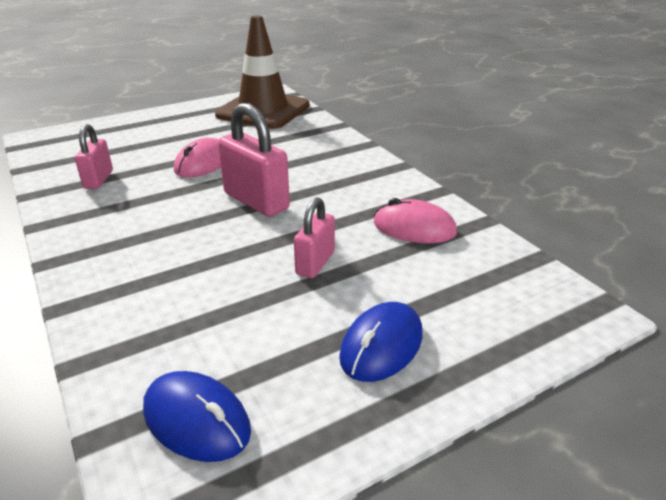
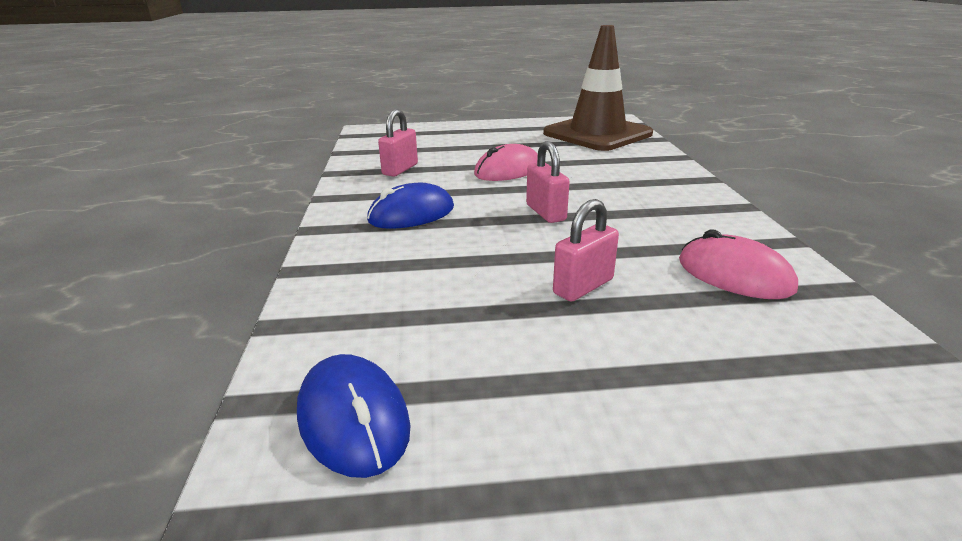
camera: 25 degrees right, 5 degrees down
pink padlock [218,103,290,217] -> pink padlock [526,141,570,223], size x0.61
blue mouse [339,302,422,382] -> blue mouse moved to [367,183,454,229]

